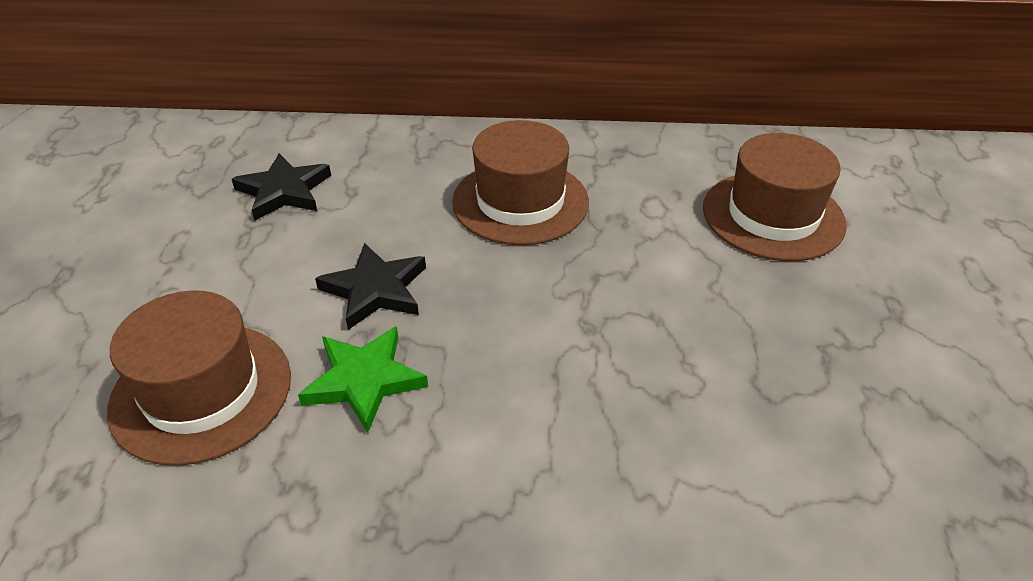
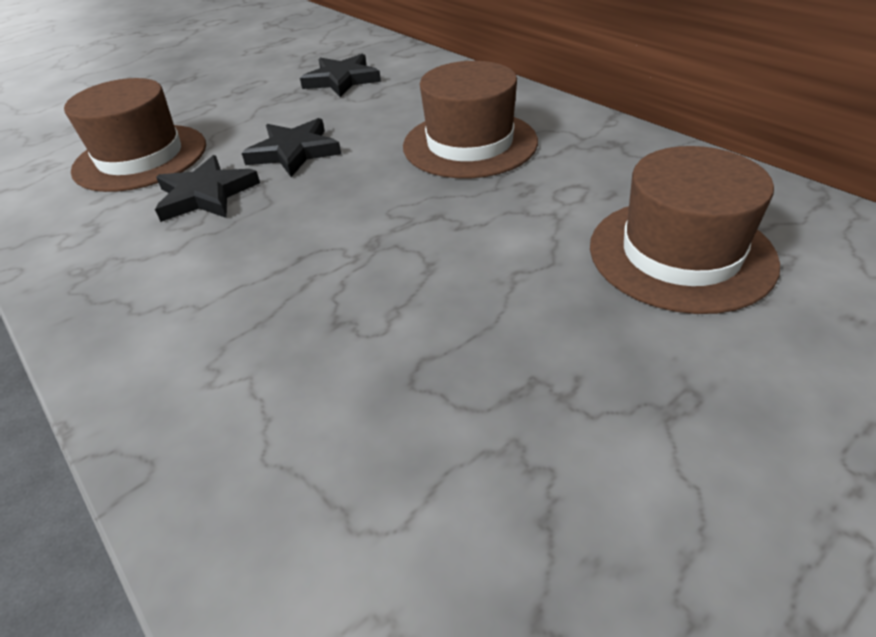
camera: 50 degrees right, 0 degrees up
green star [298,326,428,432] -> black star [155,155,260,222]

